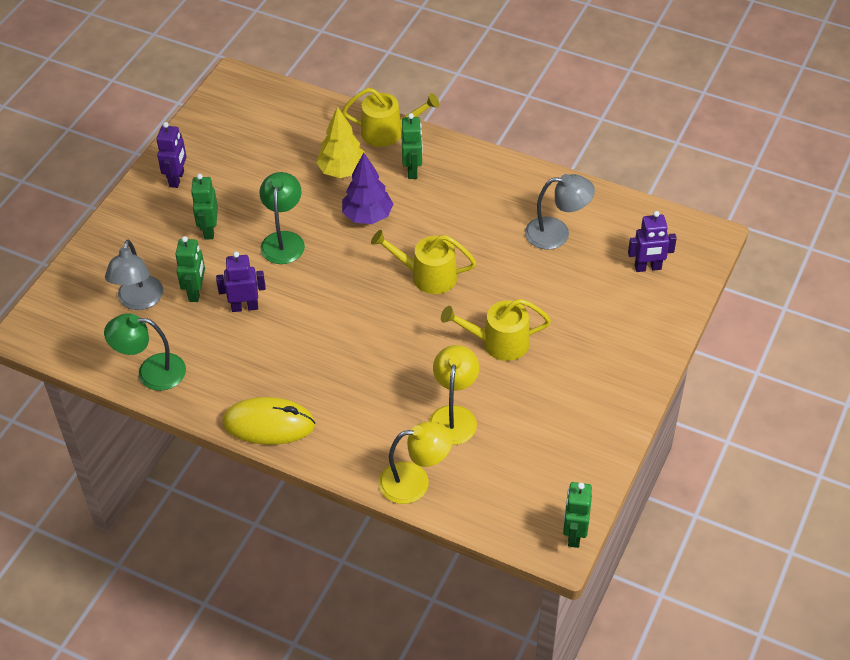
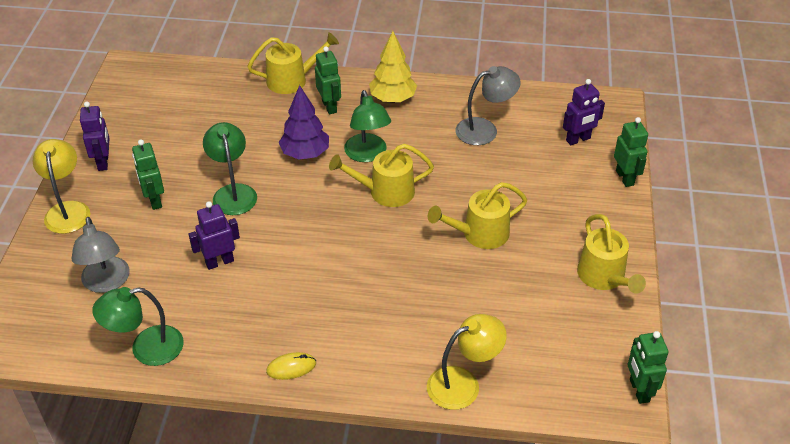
camera: 20 degrees left, 5 degrees down
green robot [175,236,205,302] -> green robot moved to [614,117,648,187]
yellow mouse [222,397,315,445] -> yellow mouse [266,352,316,380], size x0.51
yellow tree [316,106,365,178] -> yellow tree moved to [369,31,417,103]
yellow lamp [429,345,479,445] -> yellow lamp moved to [33,139,90,234]
none -> green lamp [344,90,391,162]
none -> yellow watering can [577,214,646,294]

